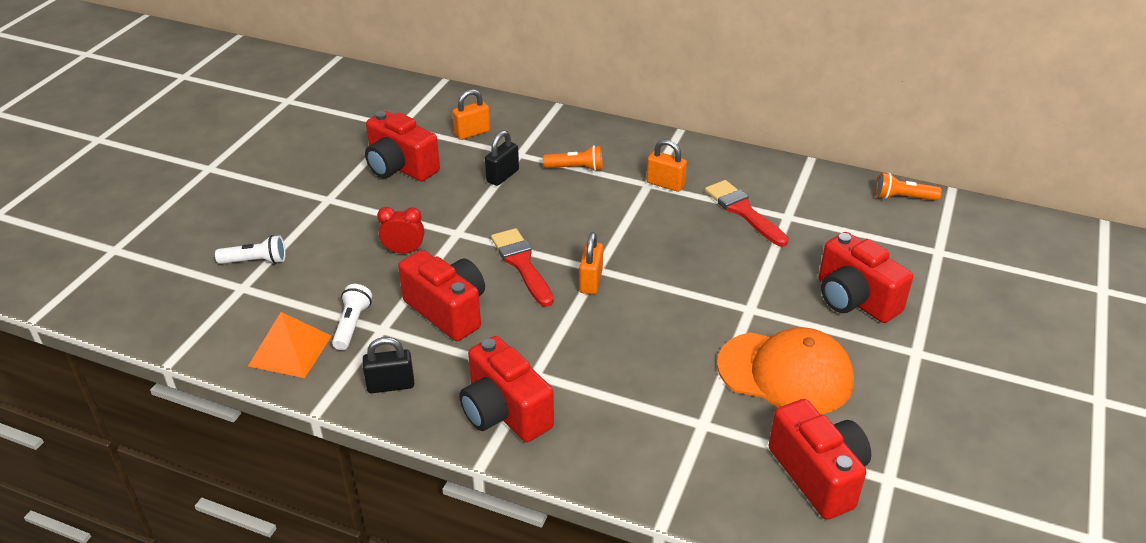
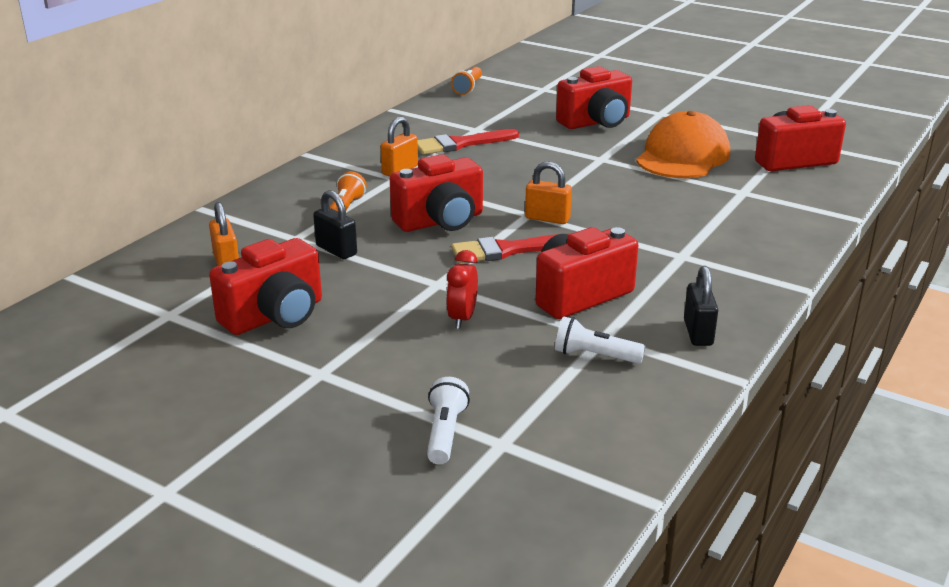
camera: 80 degrees left, 10 degrees down
orange pyramid [248,312,332,378] -> none
red camera [459,336,554,442] -> red camera moved to [390,154,483,232]

